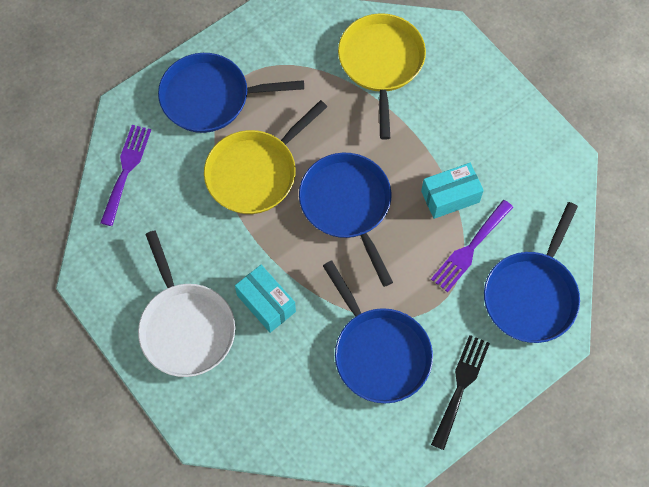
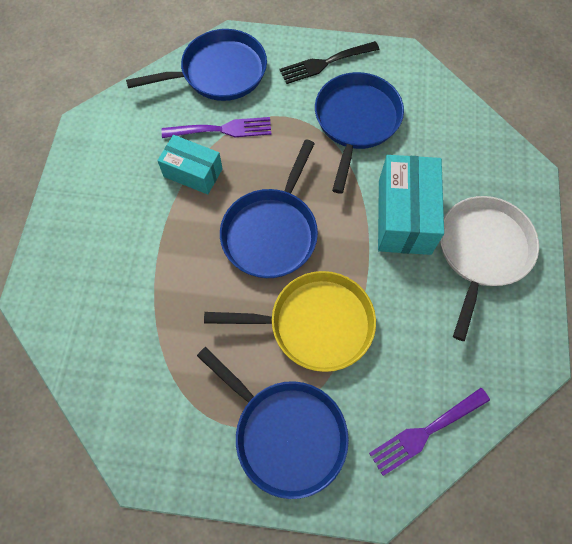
camera: 135 degrees left, 0 degrees up
turquoise box [235,265,296,333] -> turquoise box [378,155,444,255], size x1.55
yellow pan [338,13,426,140] -> none

